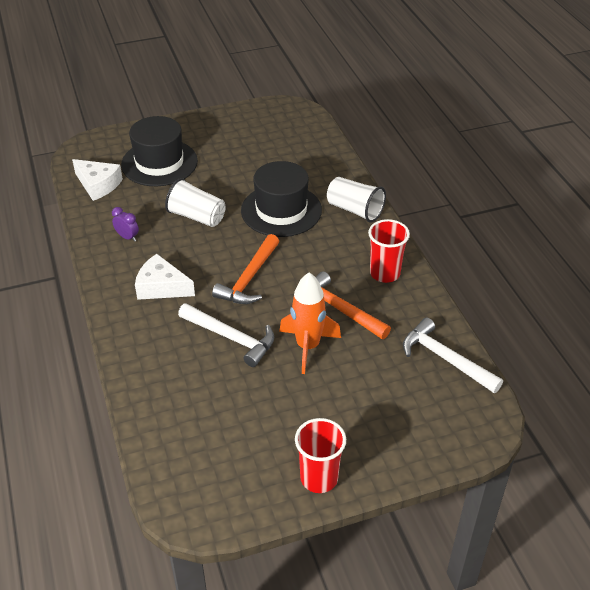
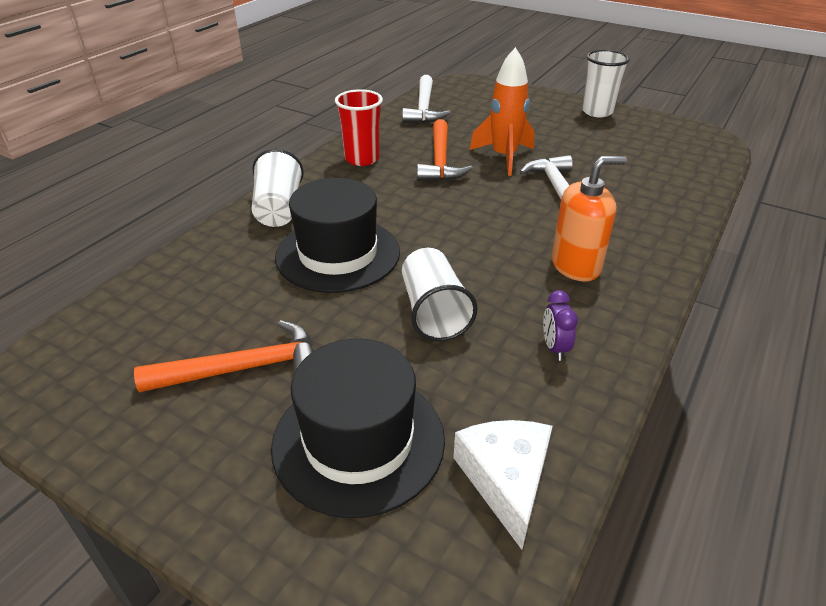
camera: 130 degrees left, 5 degrees down
white cheese [135,254,195,300] -> orange soap dispenser [552,156,627,282]
orange hammer [212,234,279,304] -> orange hammer moved to [134,320,314,392]
red cup [295,418,346,493] -> white cup [582,50,630,117]

